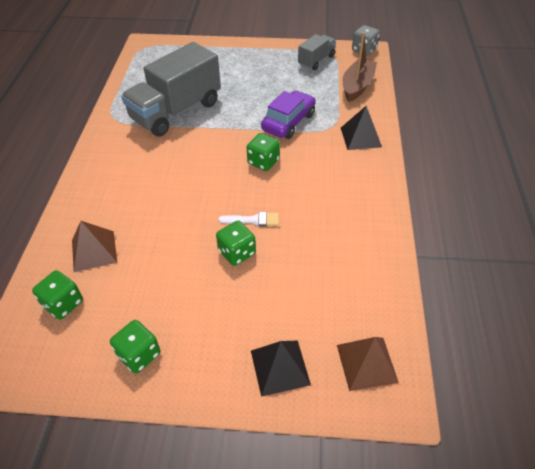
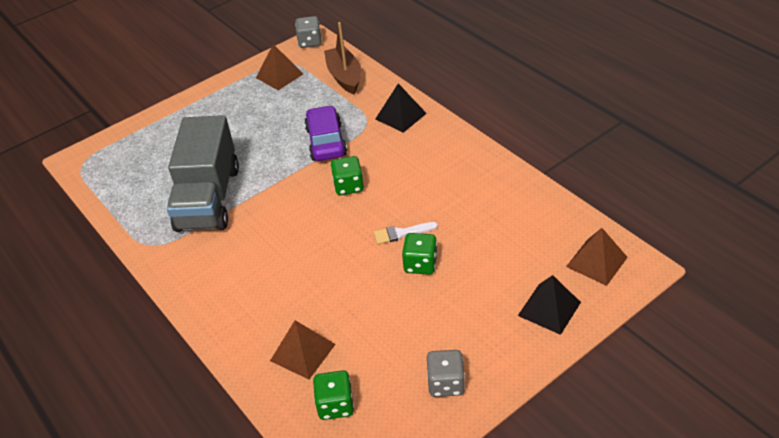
camera: 40 degrees left, 5 degrees down
green dice [110,320,160,374] -> grey dice [427,350,465,397]
white brush [218,212,279,227] -> white brush turned 150 degrees counterclockwise [374,222,438,244]
grey truck [298,34,336,70] -> brown pyramid [256,44,303,90]

